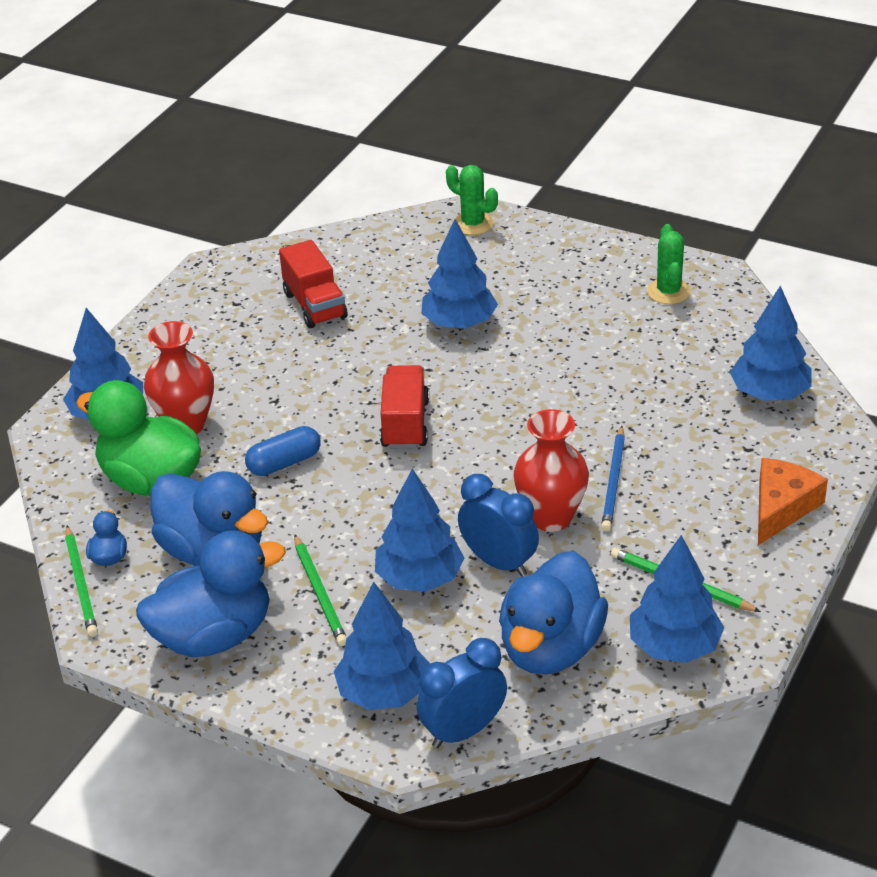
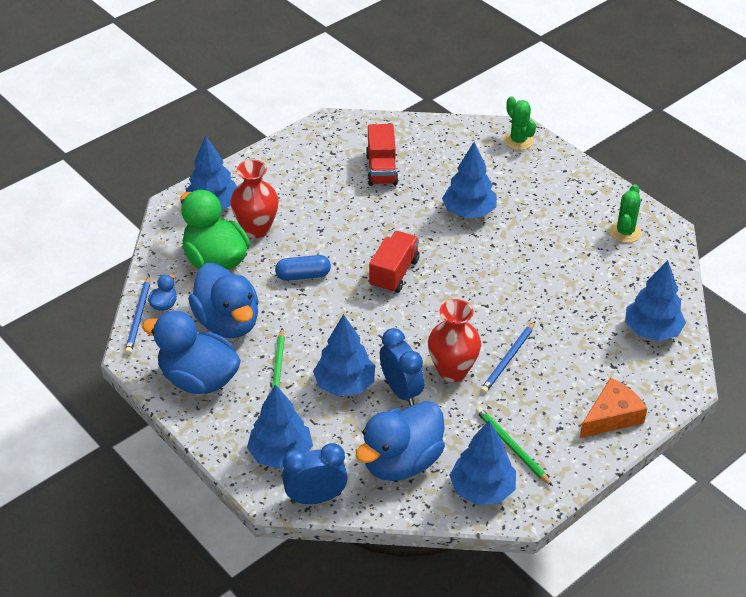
camera: 20 degrees right, 5 degrees up
green pencil [65,526,98,637] -> blue pencil [125,275,150,355]
blue duck [136,531,286,657] -> blue duck turned 150 degrees counterclockwise [142,311,241,394]

